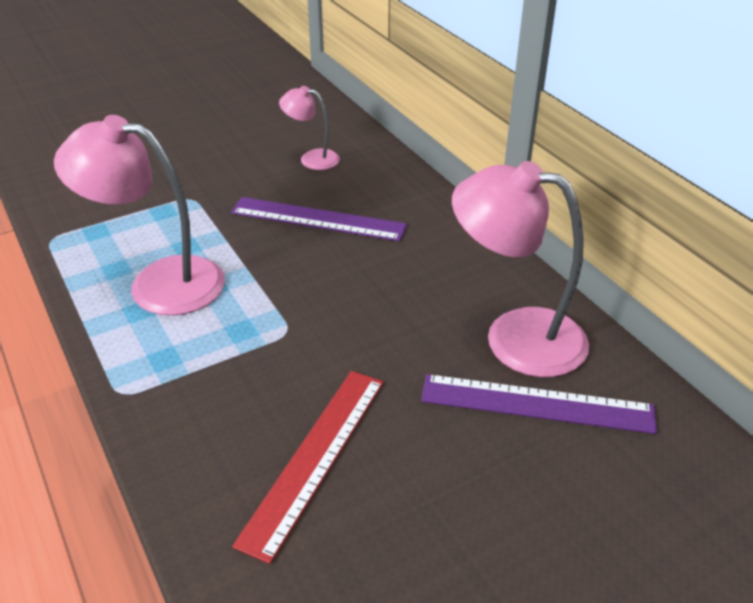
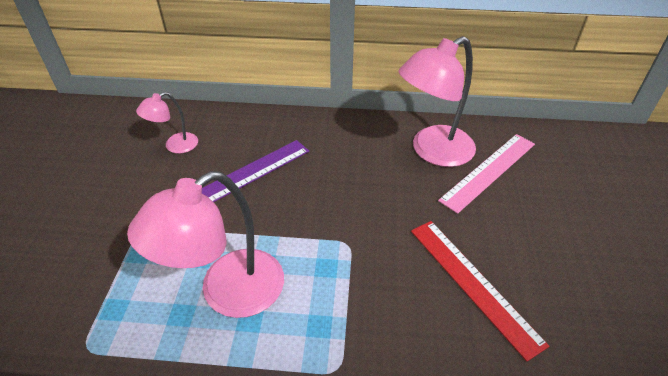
camera: 55 degrees left, 5 degrees up
purple ruler [421,374,657,434] -> pink ruler [438,134,535,214]

